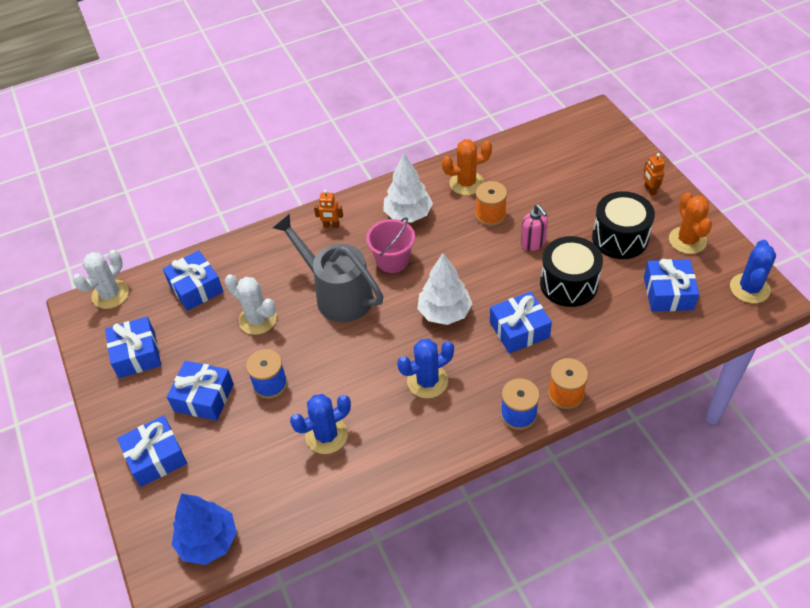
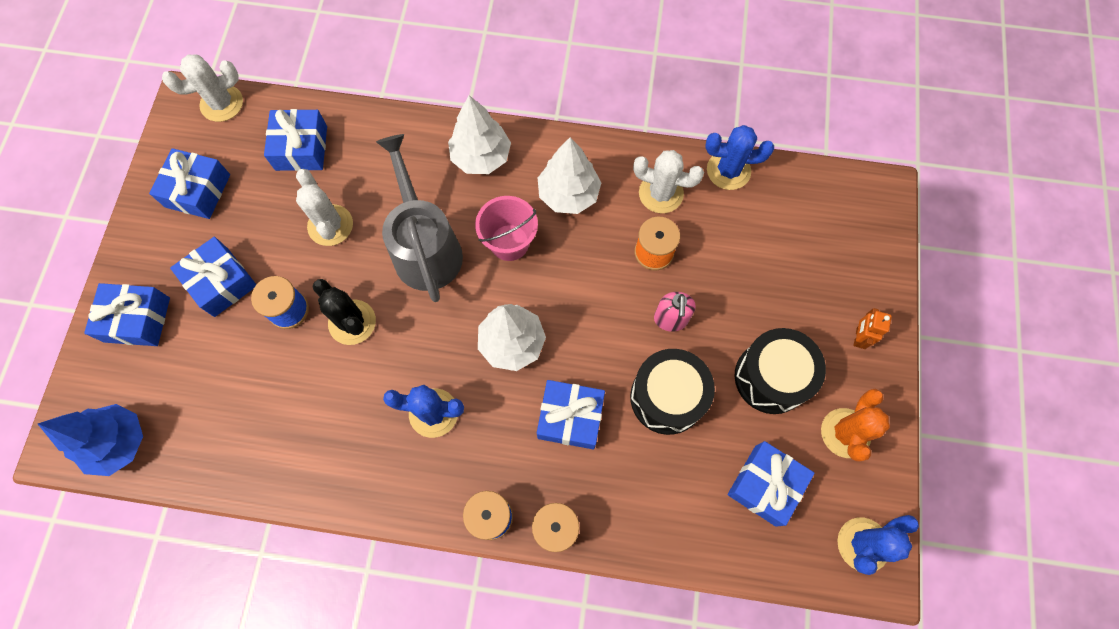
camera: 30 degrees right, 20 degrees up
blue cactus [290,394,351,454] -> blue cactus moved to [706,125,774,190]
orange robot [314,190,343,228] -> white tree [448,95,511,174]
orange cactus [442,139,492,195] -> white cactus [633,150,704,213]
none -> black cactus [312,279,376,345]

